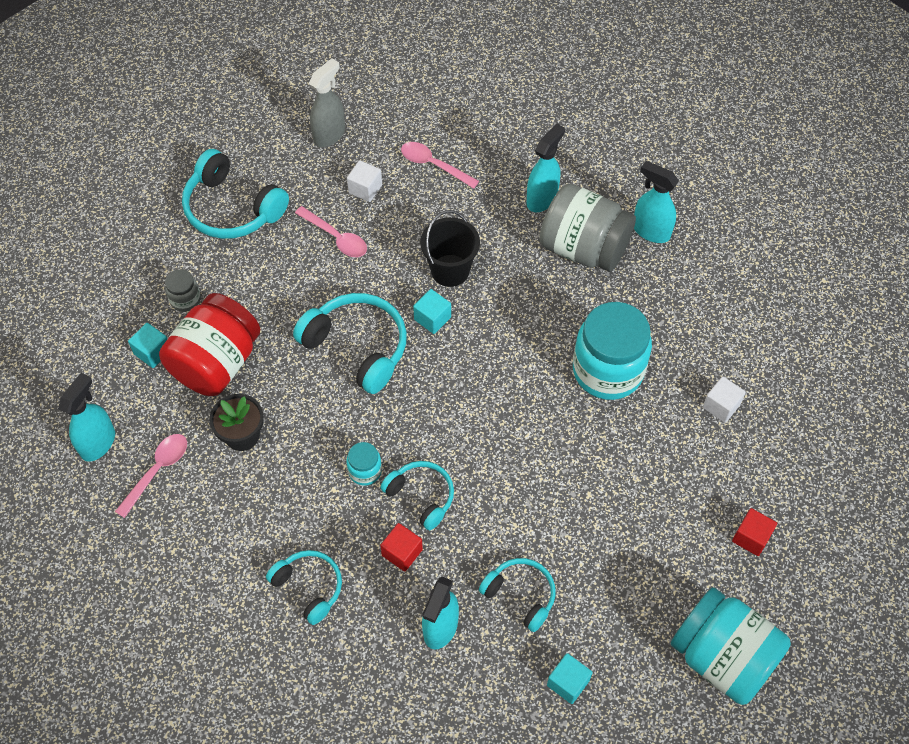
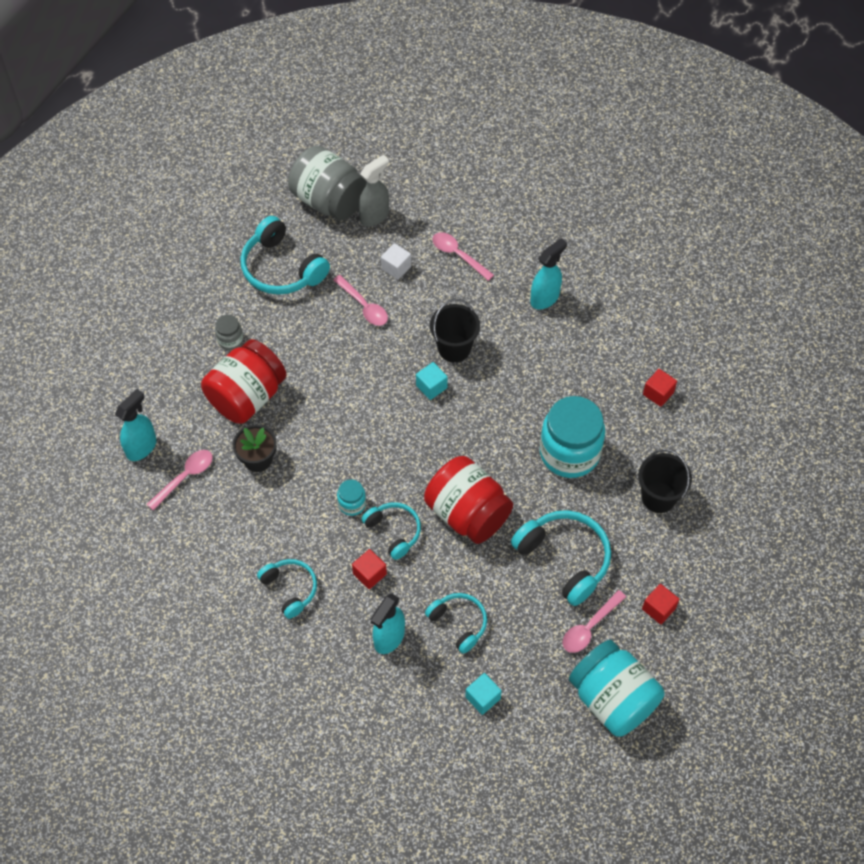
camera: 10 degrees right, 0 degrees up
turquoise cube [128,323,167,368] -> none
turquoise headphones [293,293,407,394] -> turquoise headphones moved to [511,510,611,606]
grey jar [539,184,636,272] -> grey jar moved to [288,146,367,220]
turquoise spray bottle [634,161,679,243] -> none
white cube [703,376,746,423] -> black bucket [638,449,692,513]
none -> red jar [424,456,513,544]
none -> pink spoon [563,590,626,653]
none -> red cube [643,369,677,407]

